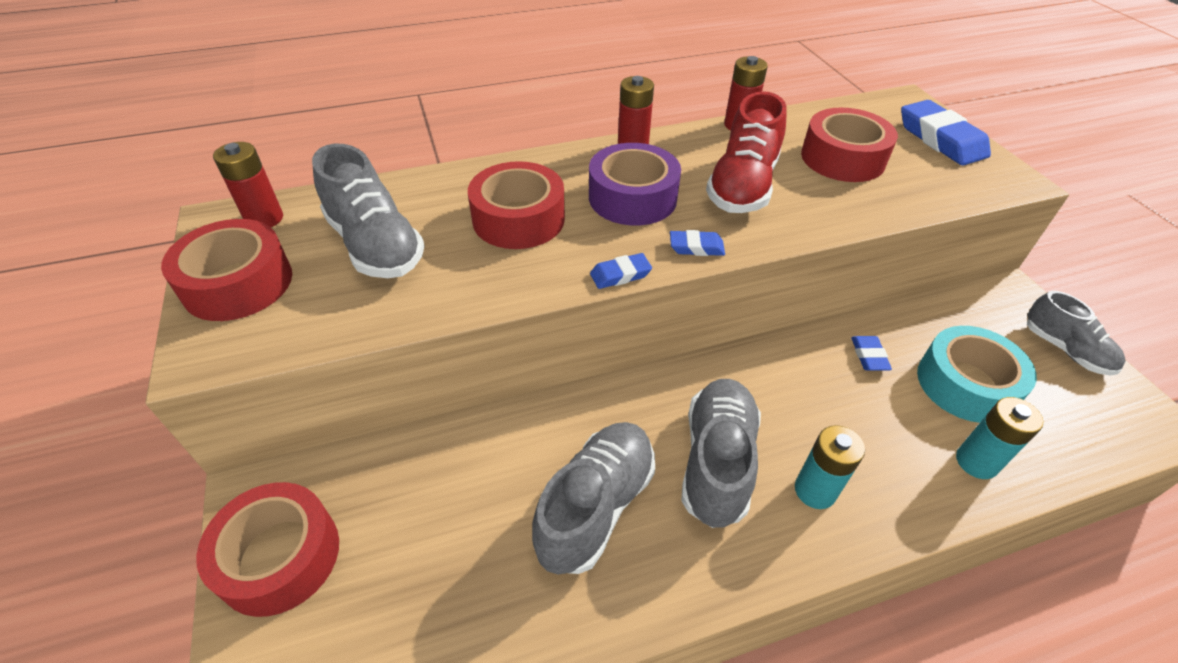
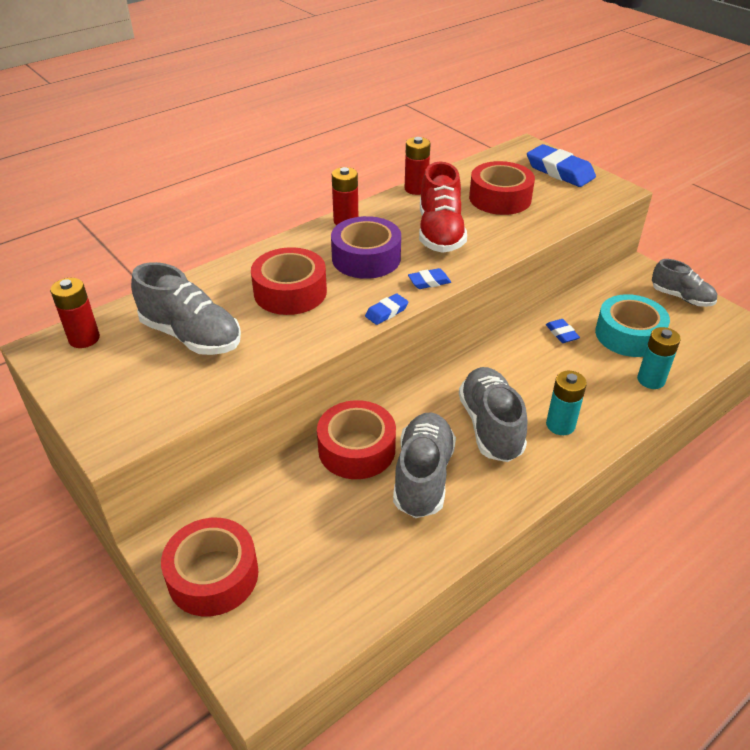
camera: 20 degrees left, 5 degrees down
red tape [161,219,292,321] -> red tape moved to [317,400,396,479]

